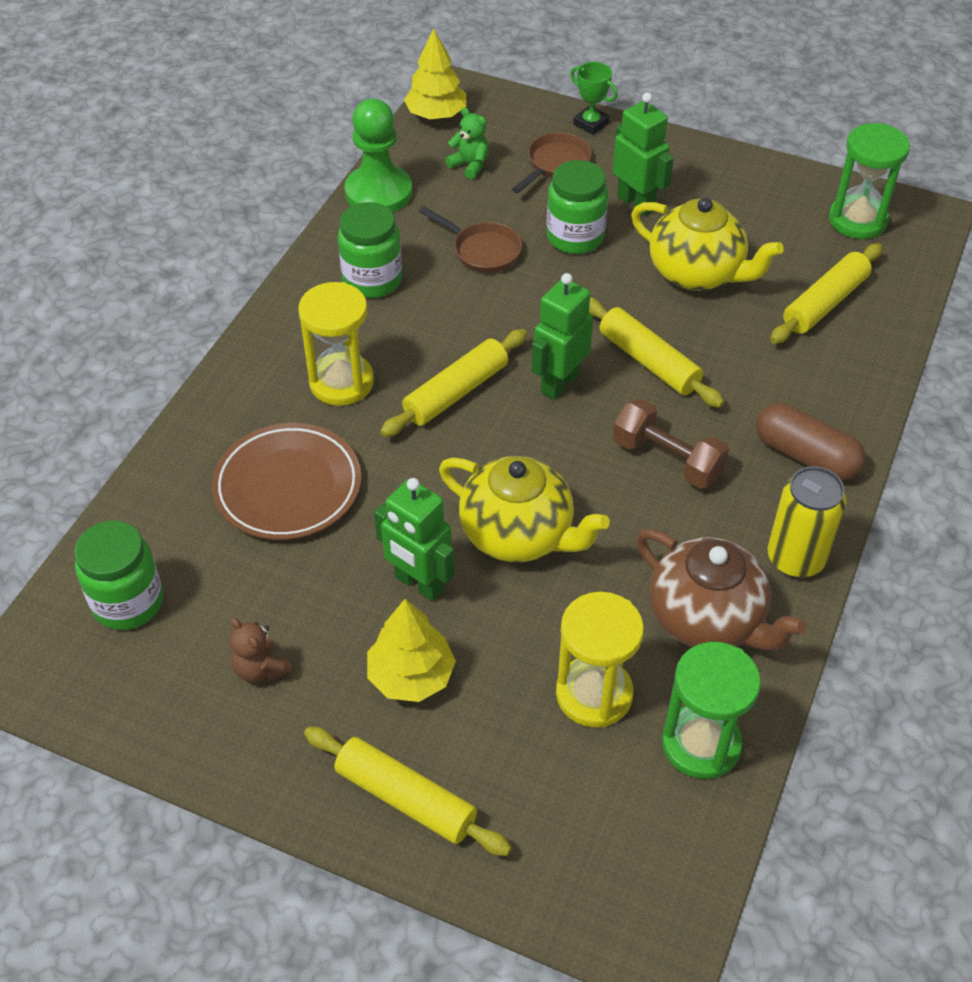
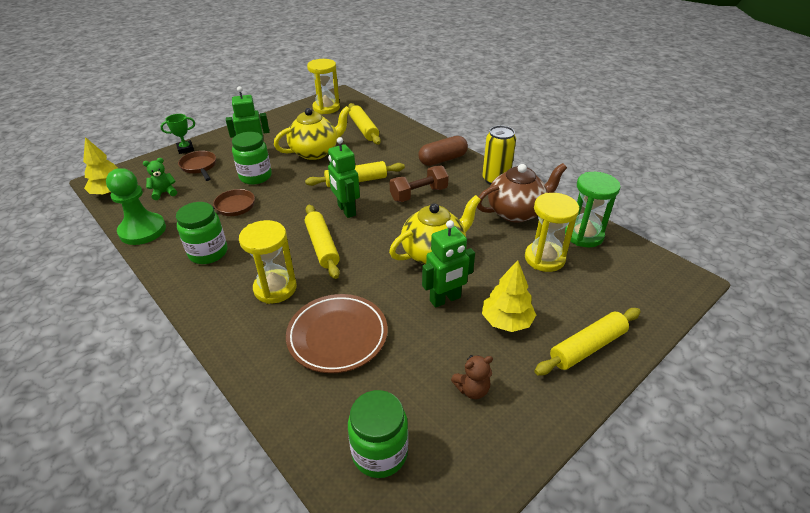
camera: 65 degrees left, 10 degrees down
green hourglass [829,123,910,239] -> yellow hourglass [307,59,340,114]

